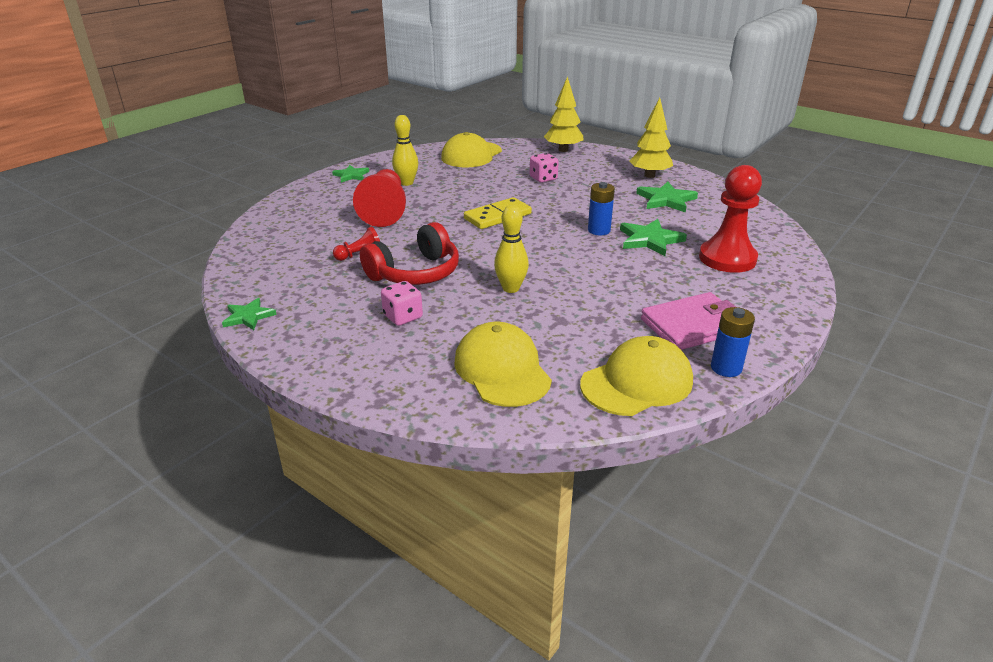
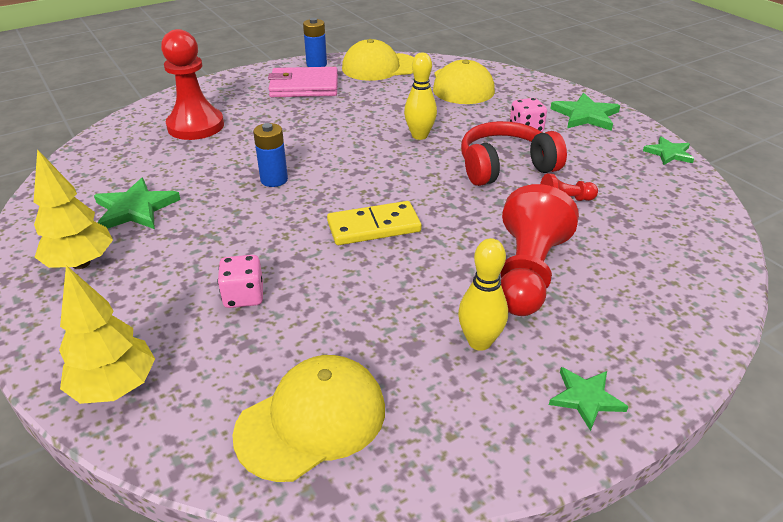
camera: 160 degrees left, 5 degrees up
green star [620,219,687,256] -> green star moved to [550,93,620,131]

